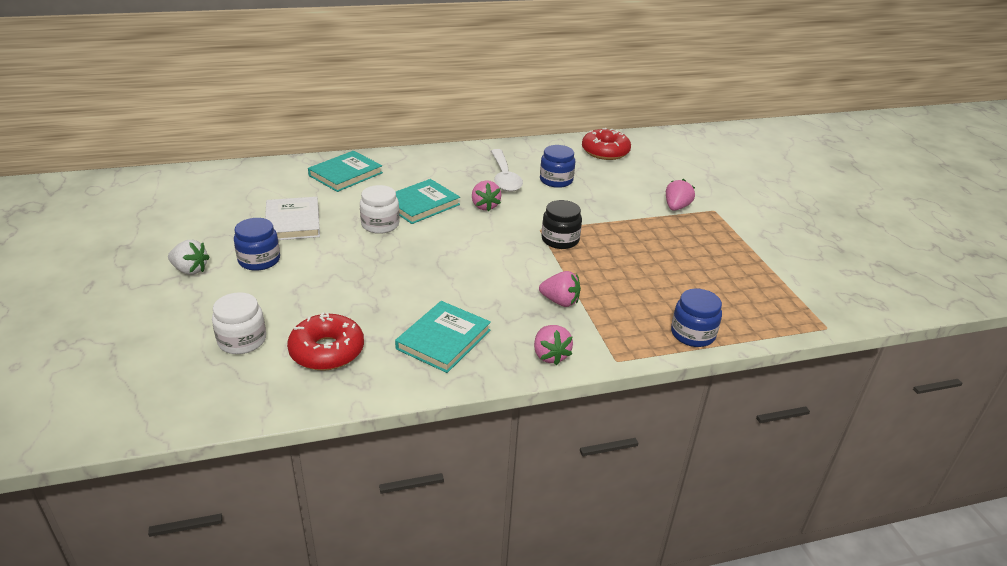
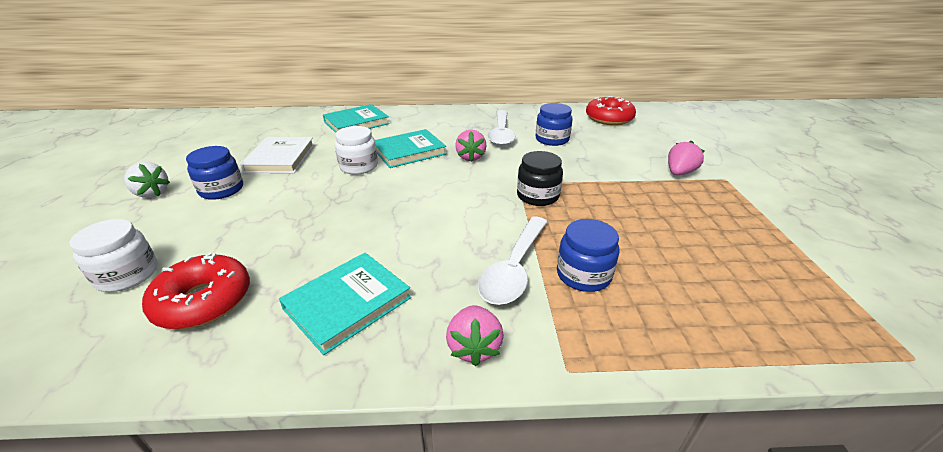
camera: 15 degrees right, 0 degrees up
pink strawberry [539,271,581,307] -> white spoon [478,216,548,305]
blue jar [671,289,722,347] -> blue jar moved to [557,219,620,292]

